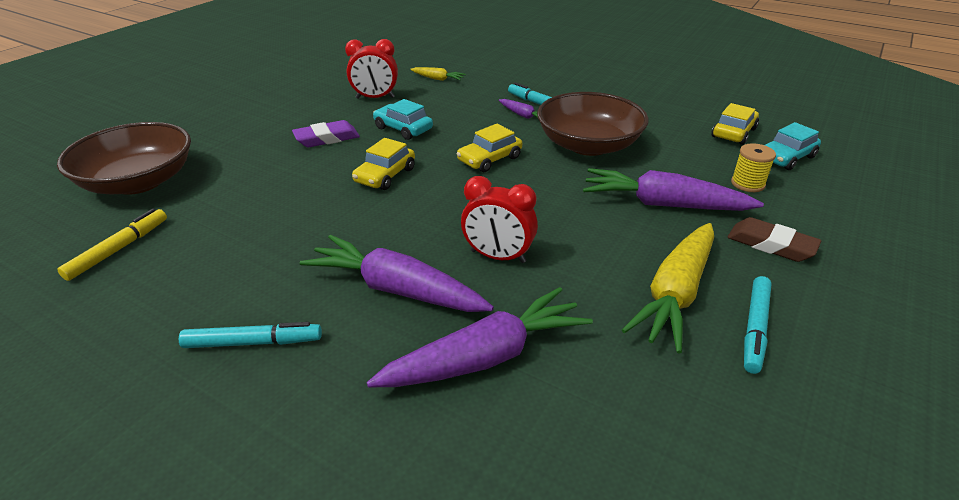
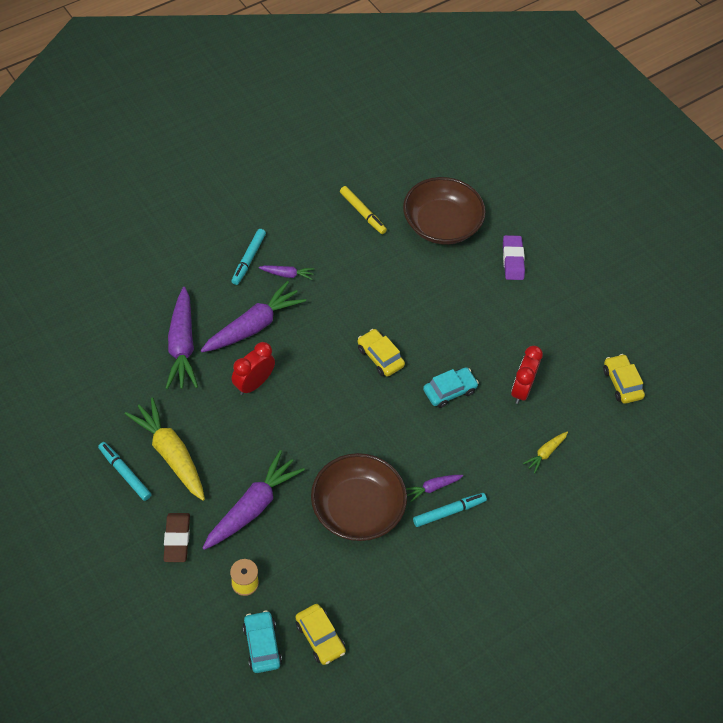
camera: 110 degrees right, 20 degrees up
purple eraser [292,120,360,147] -> purple eraser moved to [503,235,525,280]
yellow car [457,124,522,172] -> yellow car moved to [603,354,645,404]
brown eraser [728,217,821,262] -> brown eraser turned 60 degrees counterclockwise [163,513,190,562]
none -> purple carrot [259,265,314,280]

